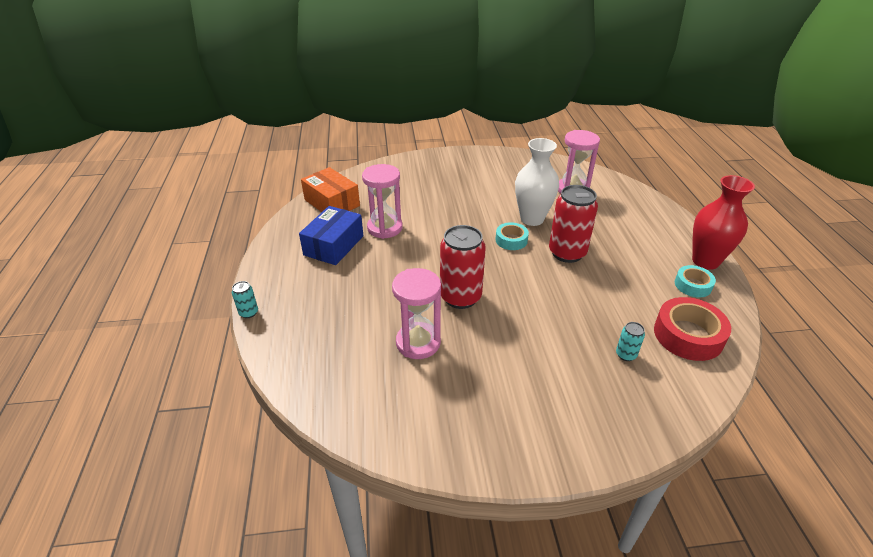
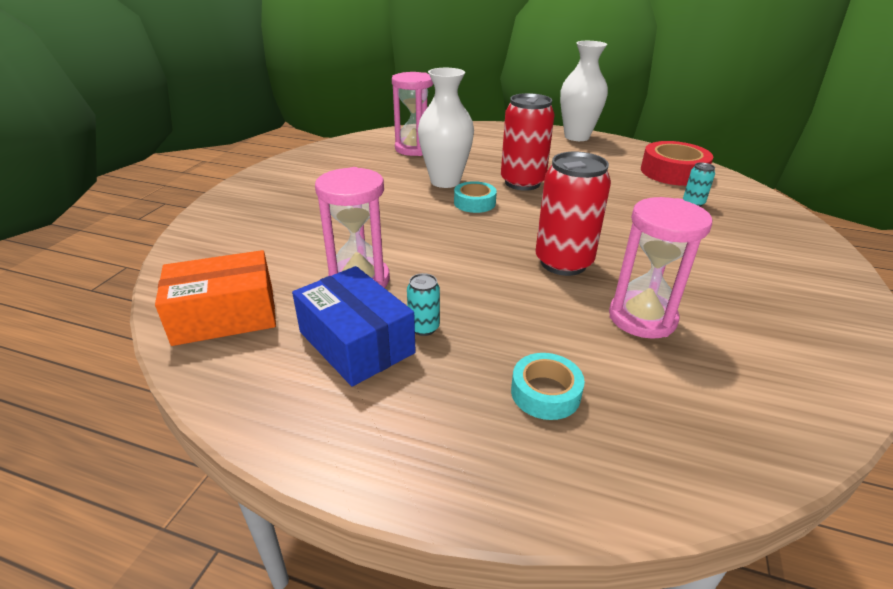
camera: 65 degrees left, 5 degrees down
turquoise can [232,281,258,318] -> turquoise can moved to [407,273,440,336]
turquoise tape [675,265,716,298] -> turquoise tape moved to [511,353,585,420]
red vase [692,175,755,270] -> white vase [560,41,608,141]

